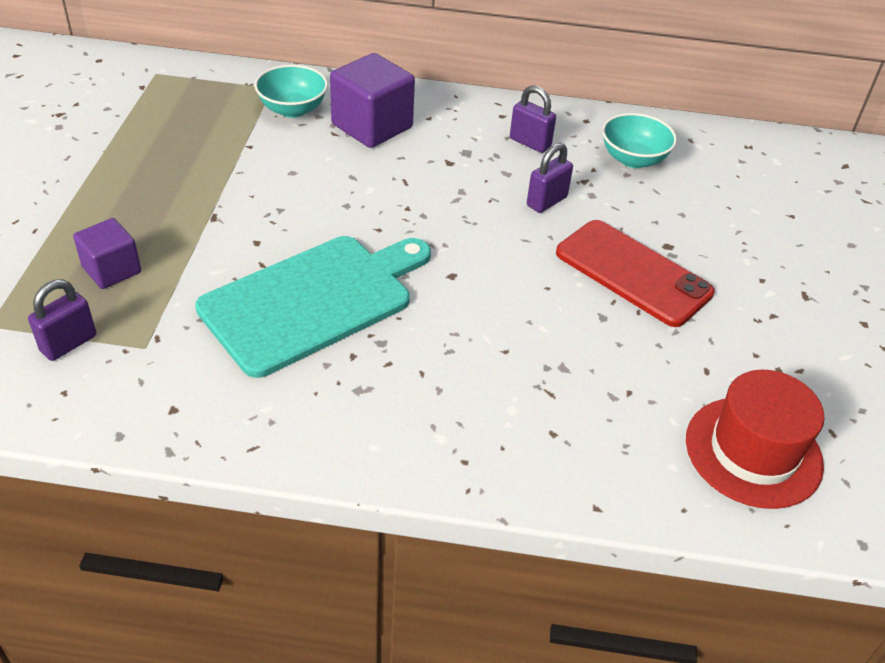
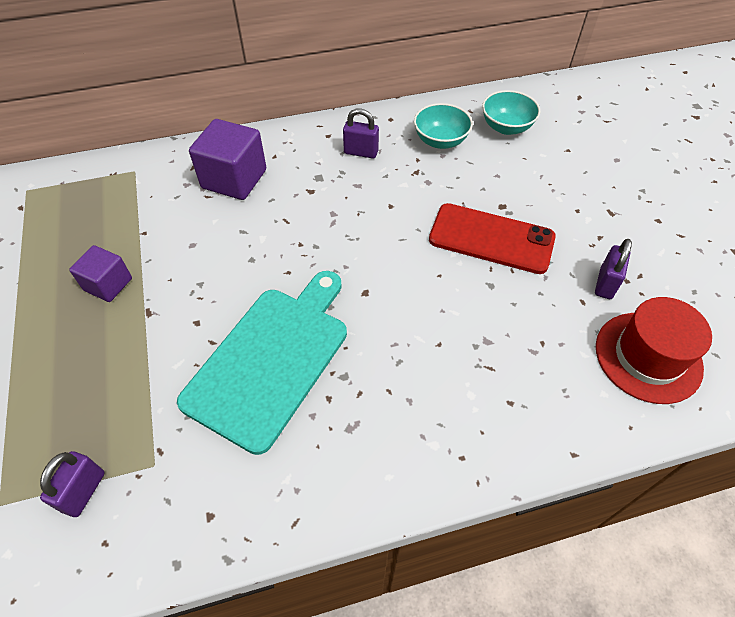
camera: 20 degrees left, 10 degrees up
purple cube [73,218,141,289] -> purple cube moved to [69,245,132,302]
turquoise bowl [254,65,328,118] -> turquoise bowl moved to [482,90,541,135]
purple padlock [527,143,573,213] -> purple padlock moved to [595,239,632,299]

